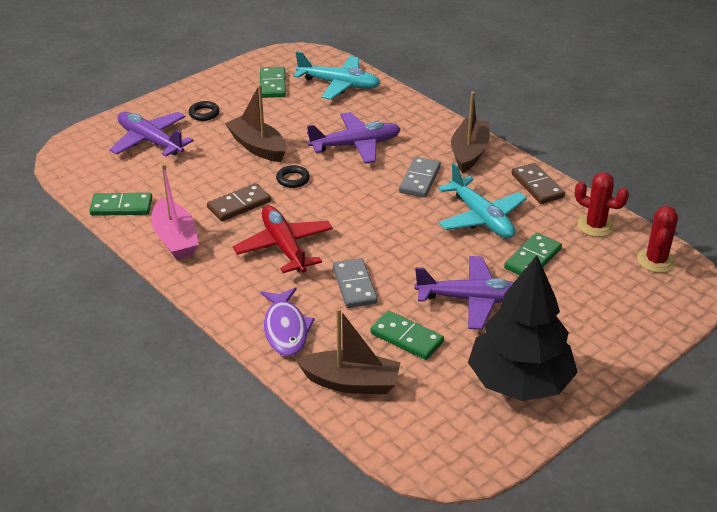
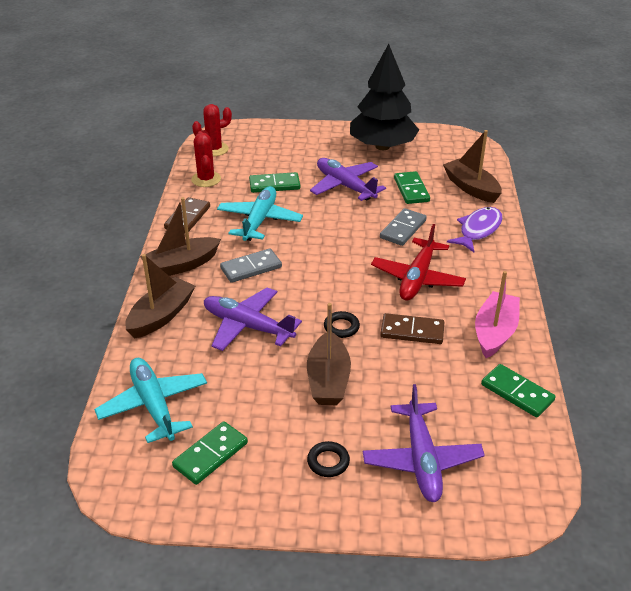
camera: 135 degrees left, 0 degrees up
none -> brown boat [125,254,195,338]

